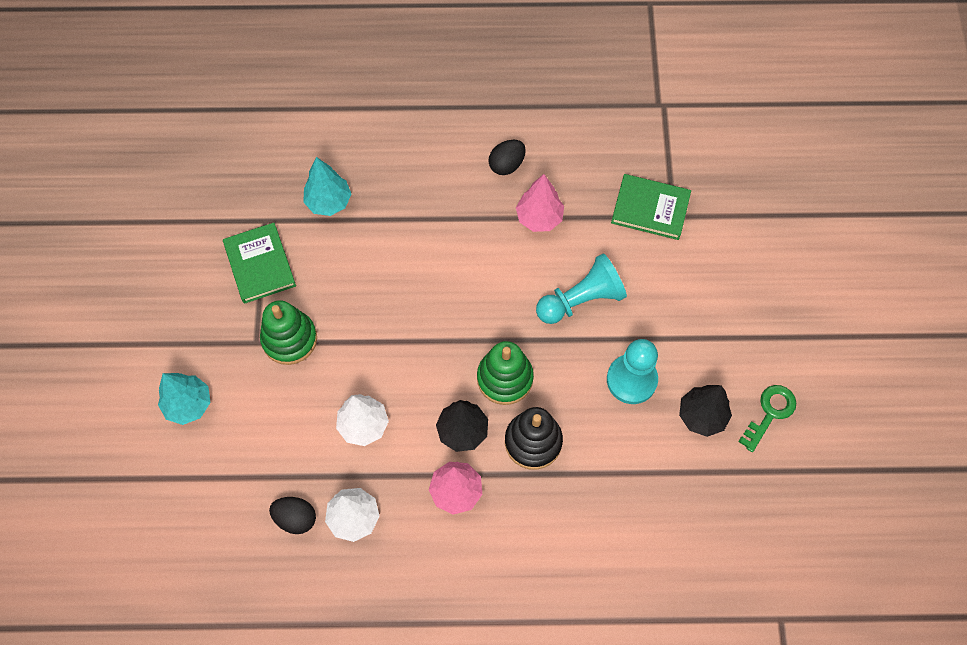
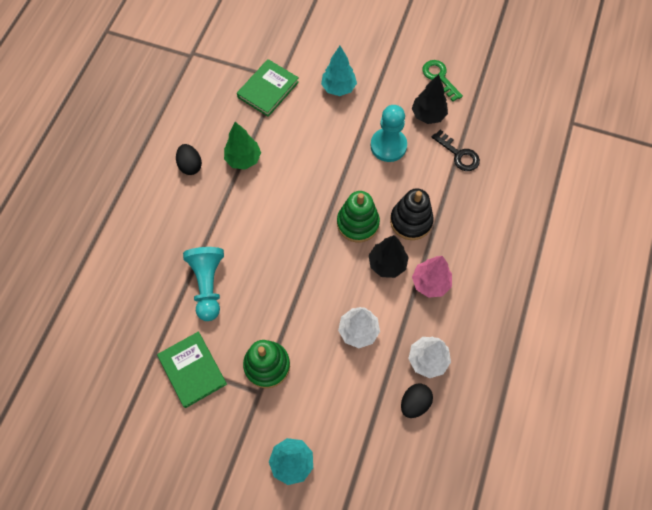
camera: 70 degrees left, 0 degrees up
green book [223,223,296,304] -> green book turned 60 degrees clockwise [157,332,227,408]
turquoise tree [303,157,351,216] -> turquoise tree moved to [321,46,357,96]
pink tree [516,174,564,232] -> green tree [224,122,261,170]
turquoise pawn [536,253,627,324] -> turquoise pawn moved to [183,247,224,321]
none -> black key [432,130,480,171]

